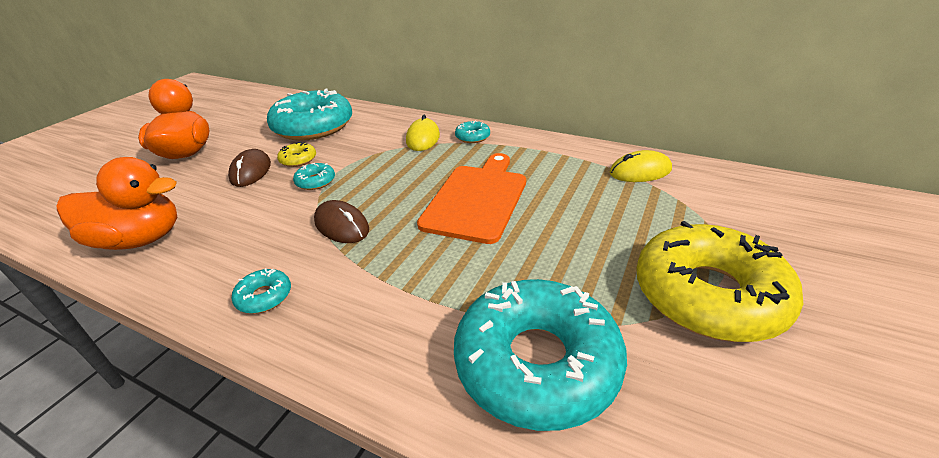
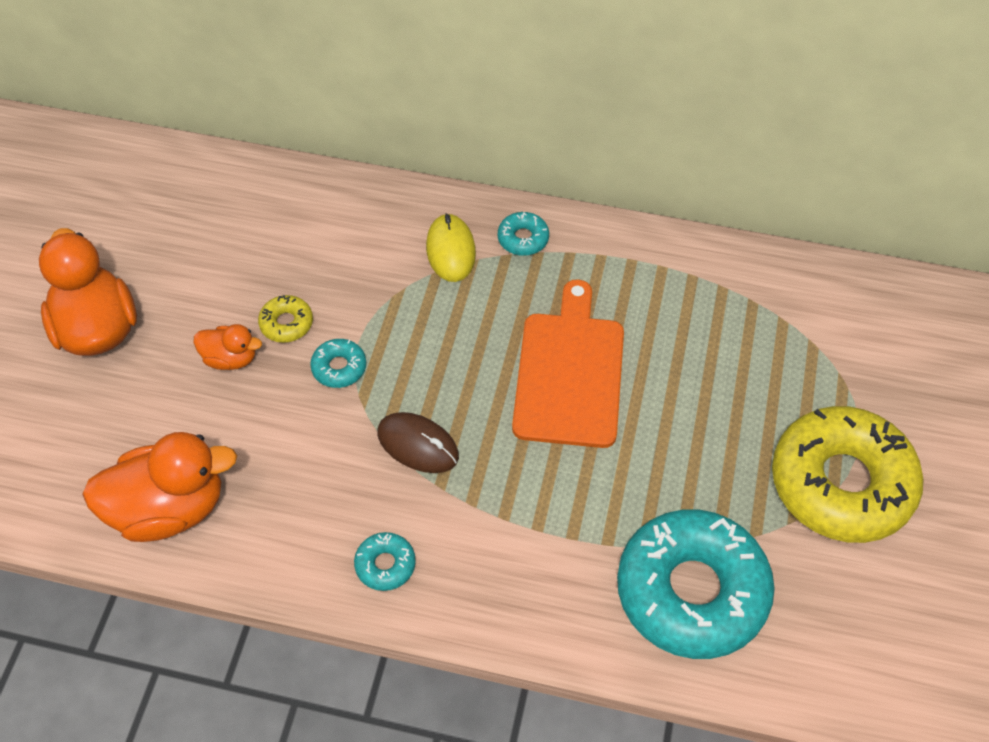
camera: 15 degrees left, 20 degrees up
brown mouse [228,149,271,187] -> orange duck [194,324,262,370]
turquoise donut [267,89,352,140] -> none
yellow mouse [609,150,672,182] -> none

